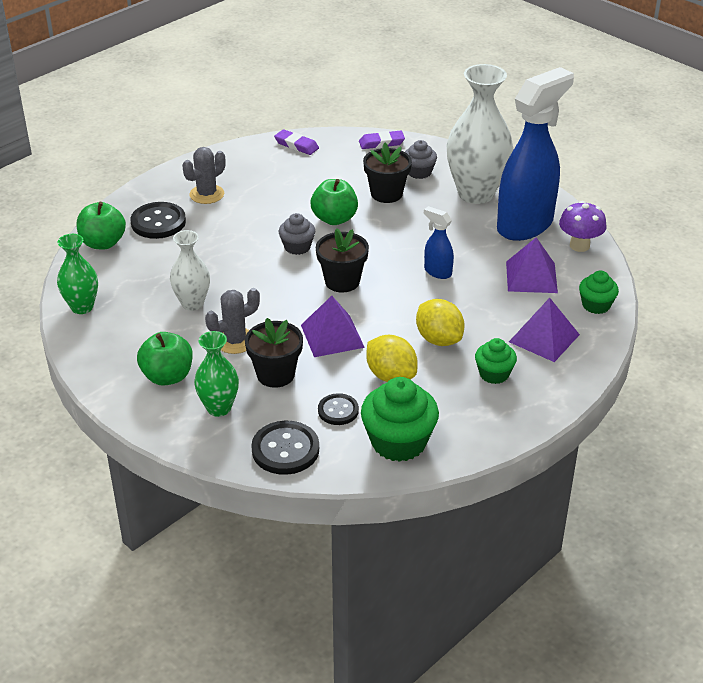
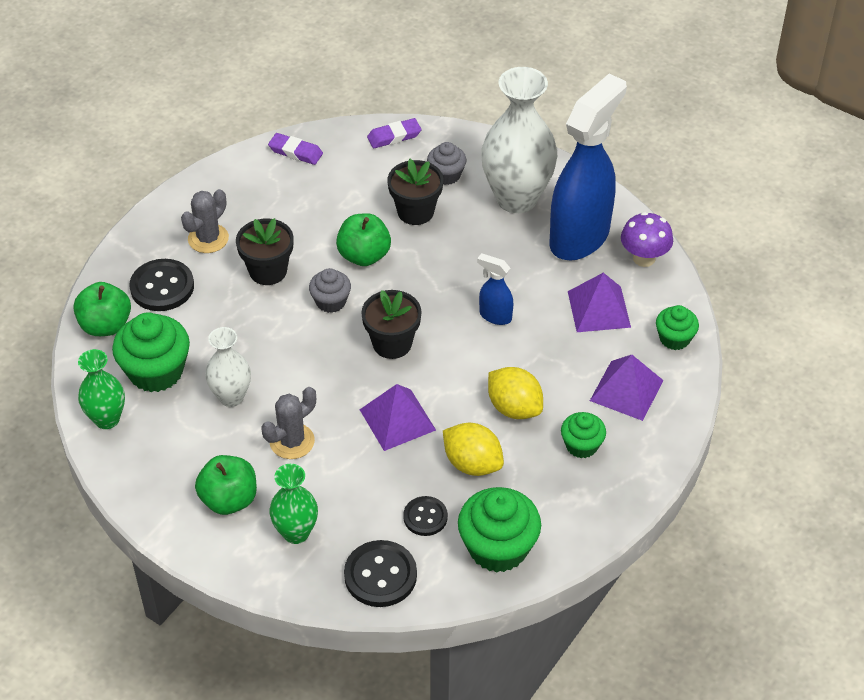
camera: 10 degrees left, 10 degrees up
black flower pot [245,318,303,388] -> black flower pot moved to [236,218,294,285]
none -> green cupcake [112,313,190,392]

